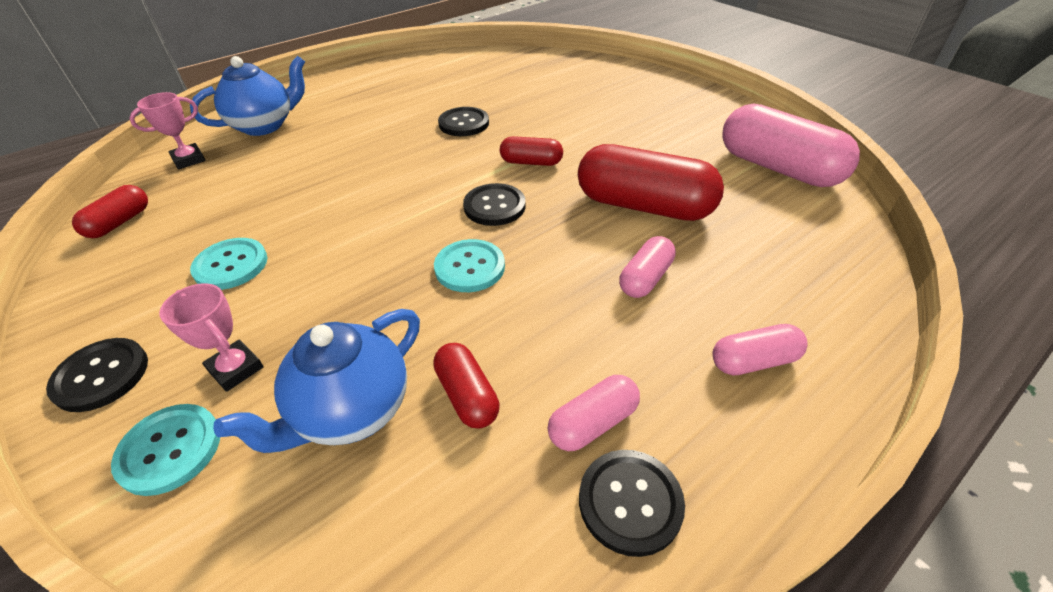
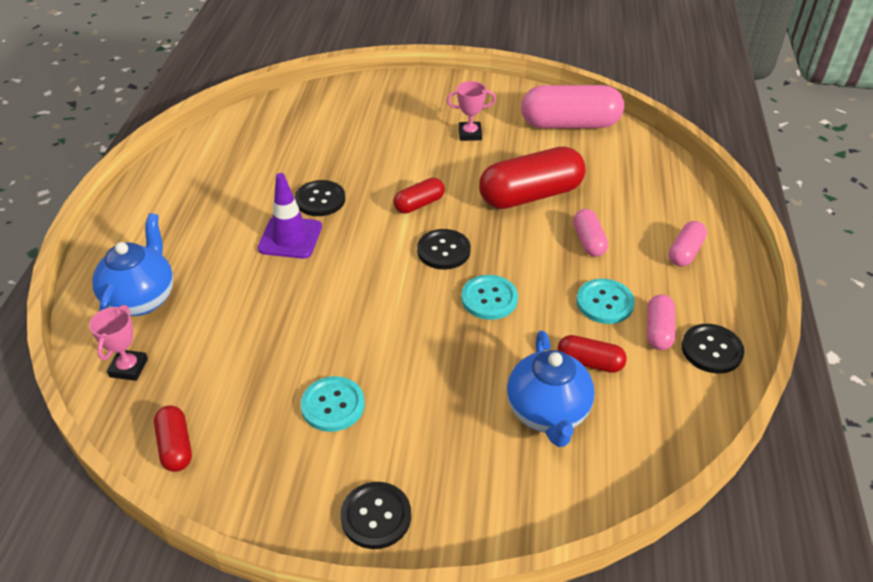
camera: 45 degrees left, 0 degrees up
turquoise button [111,404,220,496] -> turquoise button moved to [577,279,635,324]
pink trophy [159,283,264,392] -> pink trophy moved to [447,81,496,141]
none -> purple traffic cone [258,173,322,259]

